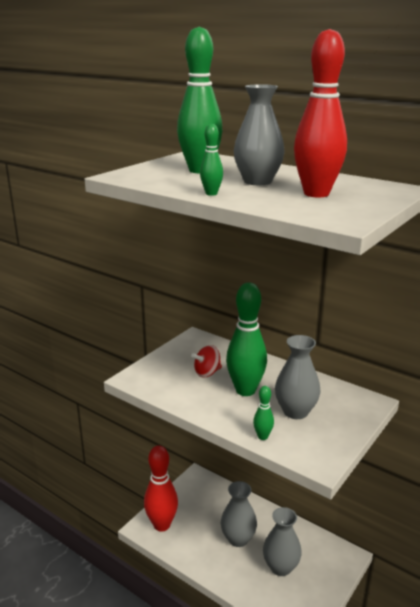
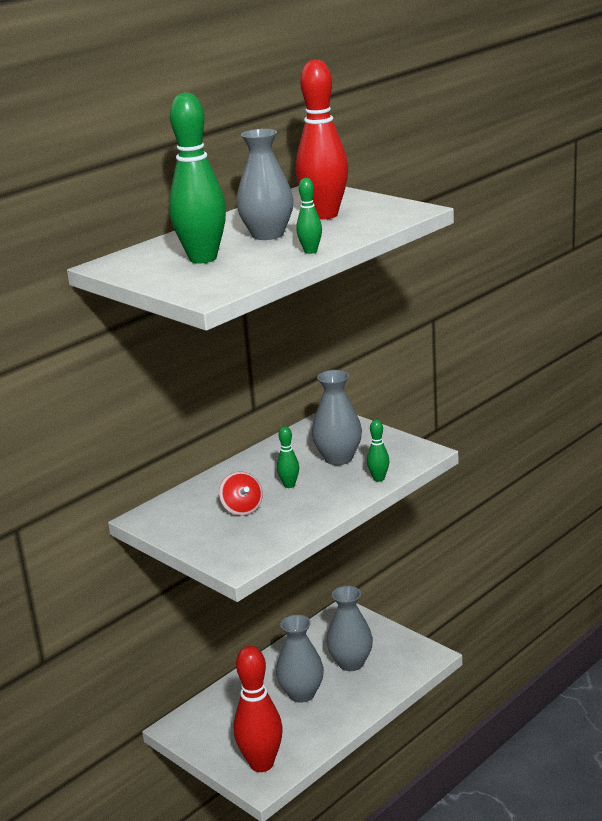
camera: 80 degrees left, 0 degrees up
green bowling pin [226,283,267,396] -> green bowling pin [277,426,299,488], size x0.46

